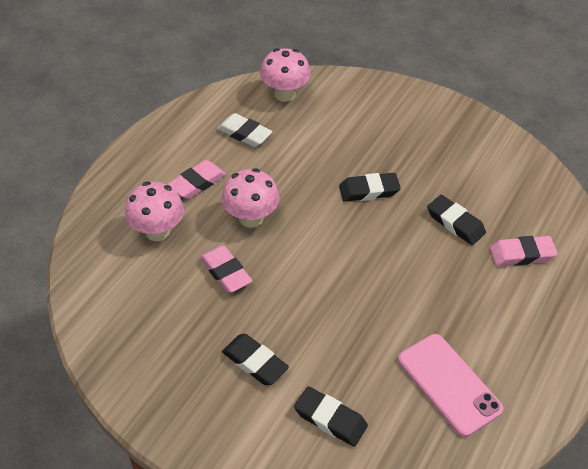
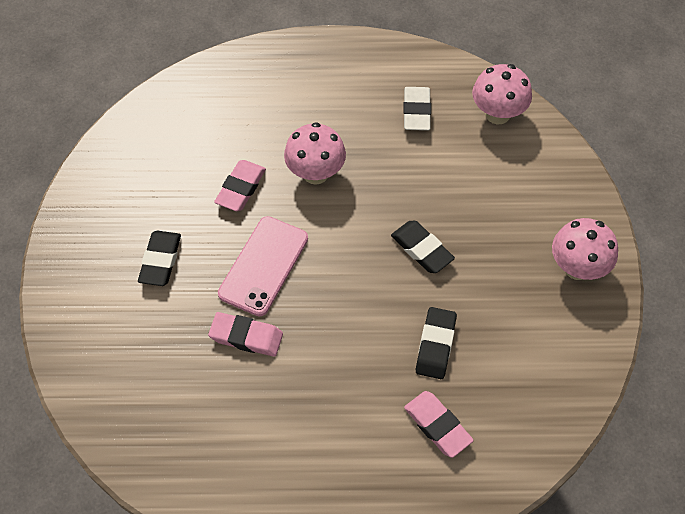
camera: 60 degrees right, 10 degrees up
pink mushroom [125,182,184,241] -> pink mushroom moved to [552,218,618,280]
pink eraser [168,160,226,199] -> pink eraser moved to [208,312,283,357]
black eraser [294,386,368,447] -> none
pink phone [398,334,503,437] -> pink phone moved to [218,216,308,316]

